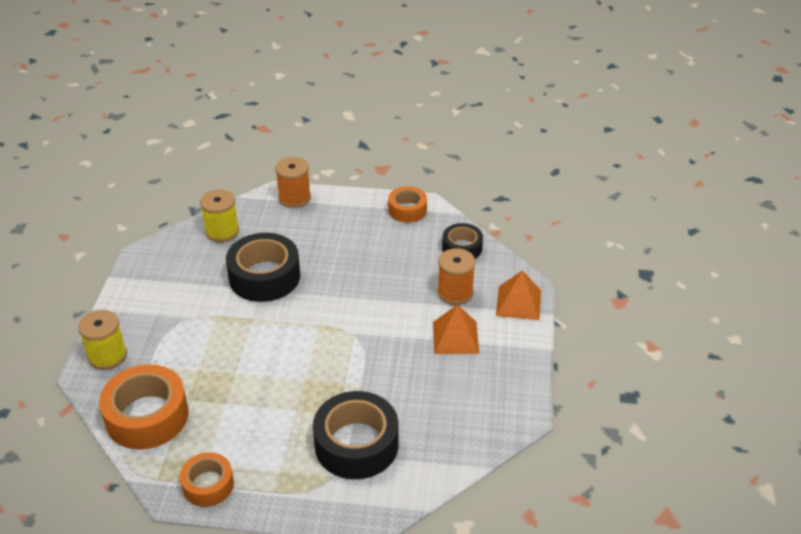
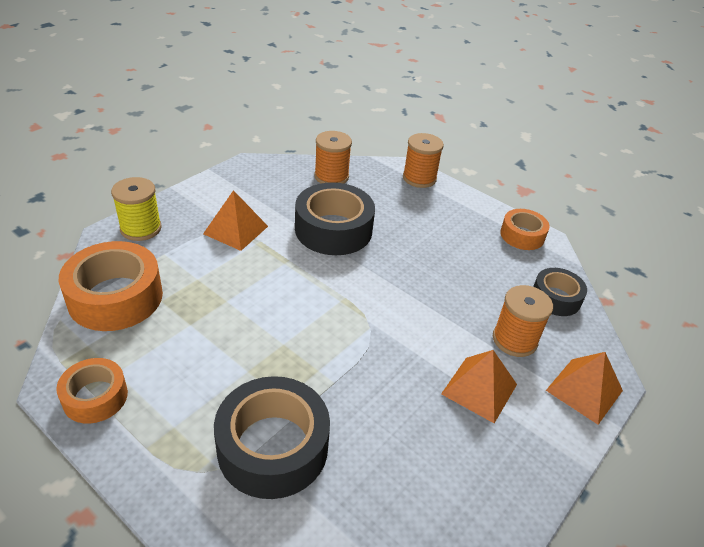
camera: 30 degrees right, 0 degrees up
yellow spool [200,189,239,242] -> orange spool [314,131,352,184]
none -> orange pyramid [203,190,268,251]

